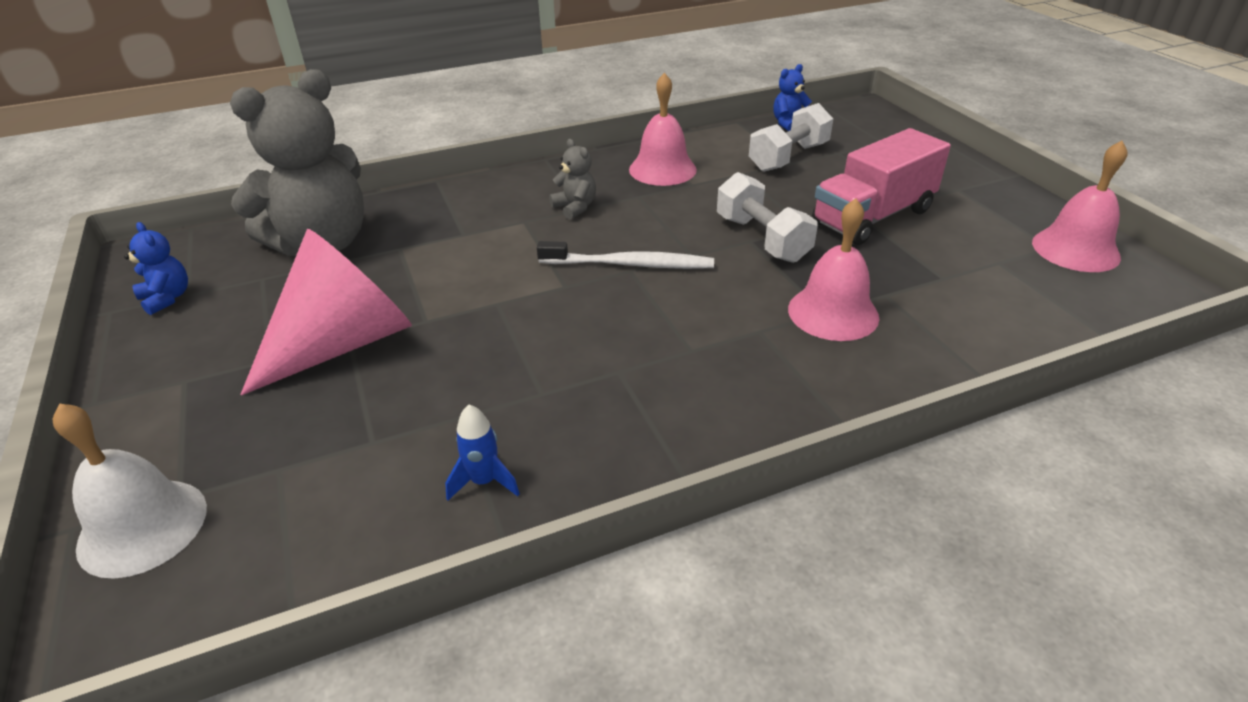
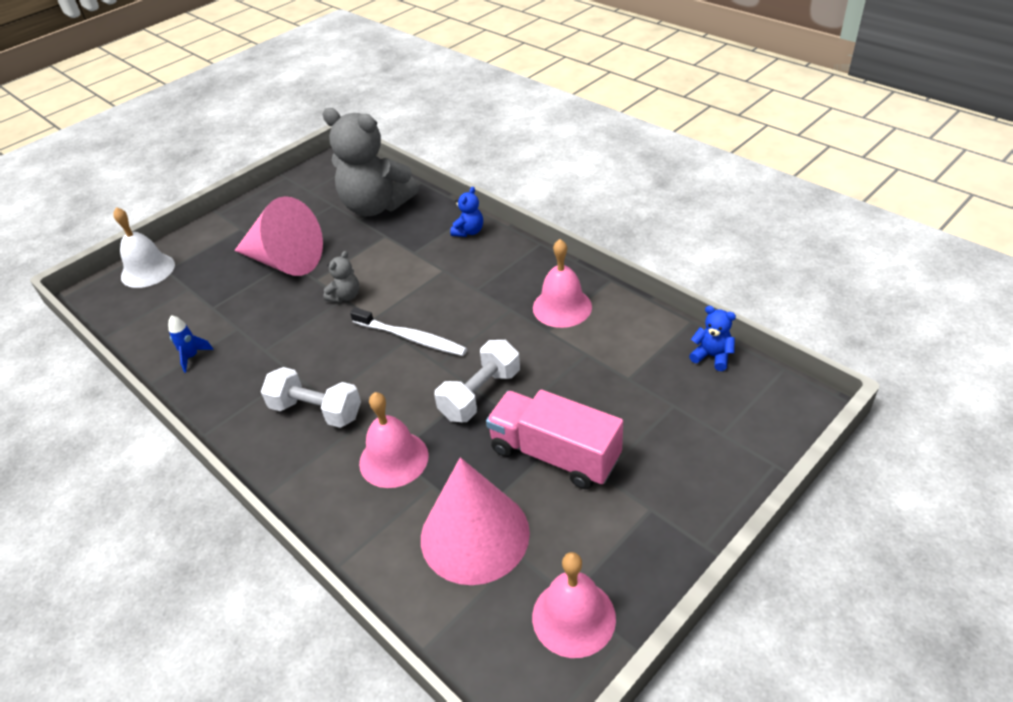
camera: 70 degrees right, 5 degrees up
blue teddy bear [124,222,188,315] -> blue teddy bear moved to [450,187,483,237]
white toothbrush [537,241,714,269] -> white toothbrush turned 45 degrees counterclockwise [350,308,467,356]
grey teddy bear [549,139,596,219] -> grey teddy bear moved to [323,251,359,303]
white dumbbell [749,103,833,172] -> white dumbbell moved to [261,367,361,428]
none -> pink cone [421,457,530,585]

